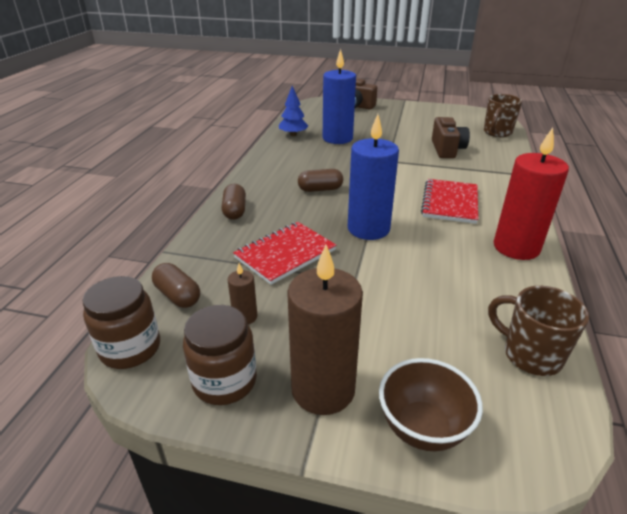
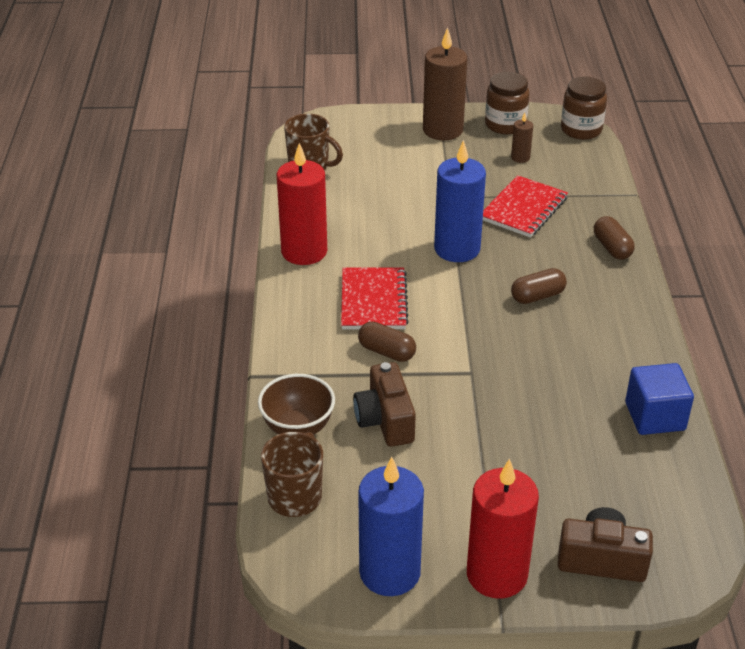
camera: 165 degrees right, 5 degrees up
brown capsule [152,263,200,308] -> brown capsule moved to [358,321,416,362]
blue tree [279,86,308,136] -> blue cube [625,363,694,435]
blue candle [323,49,356,144] -> blue candle moved to [358,457,424,596]
brown bowl [379,358,483,451] -> brown bowl moved to [258,374,335,434]
none -> red candle [467,458,539,599]

